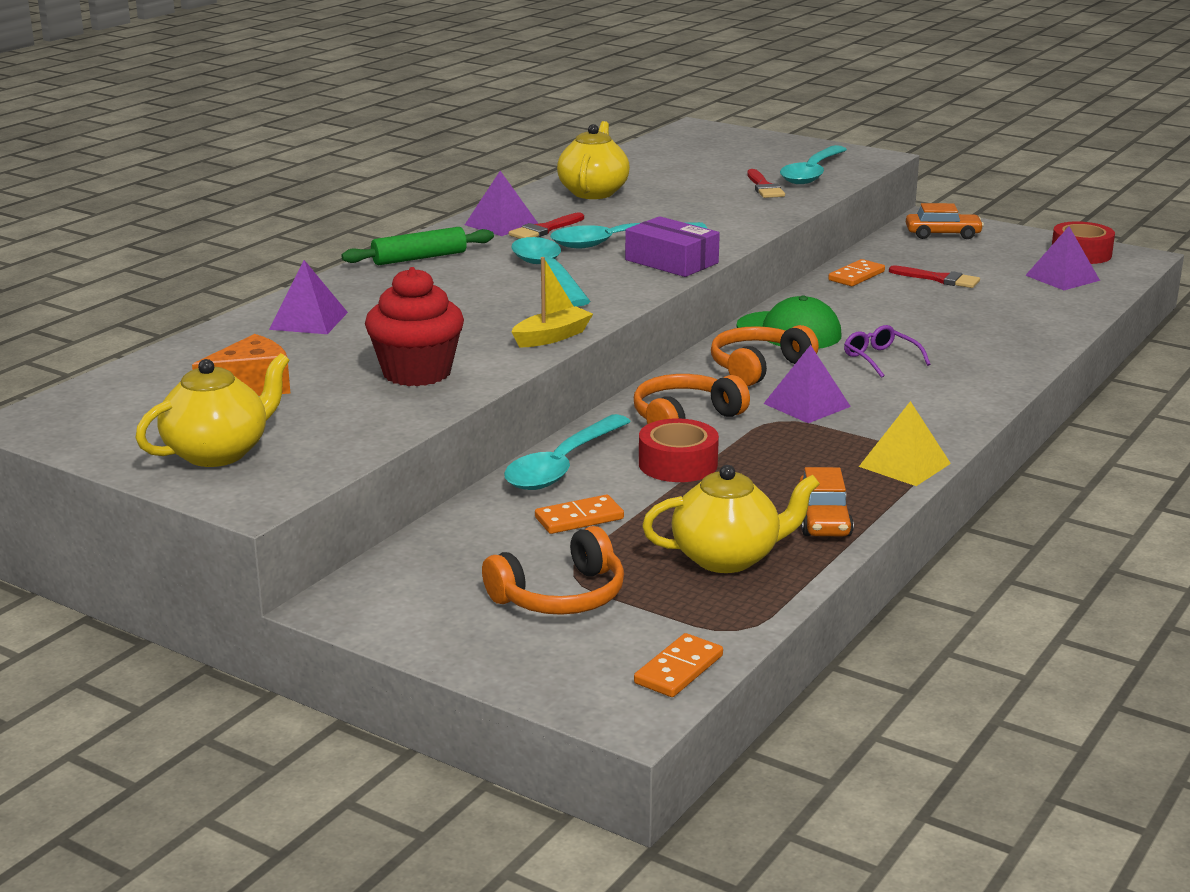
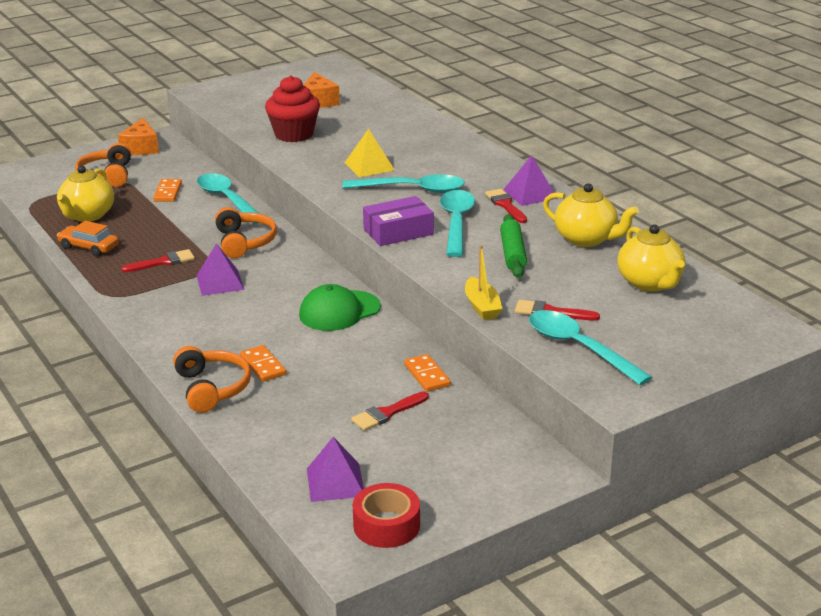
camera: 115 degrees right, 5 degrees up
yellow teapot [136,353,289,467] -> yellow teapot moved to [617,224,685,292]
purple pyramid [269,260,348,334] -> none
green rolling pin [341,227,494,265] -> green rolling pin moved to [500,214,527,278]
yellow boat [512,257,593,347] -> yellow boat moved to [465,245,503,320]
orange domino [634,633,723,697] -> orange domino moved to [240,345,286,382]
red tape [639,419,719,482] -> none
orange headphones [711,325,819,386] -> orange headphones moved to [173,346,251,413]
purple glasses [844,325,931,378] -> none
yellow pyramid [859,401,951,486] -> yellow pyramid moved to [345,129,395,177]
orange car [906,203,984,239] -> none
none -> orange cheese [118,118,159,155]
none -> red brush [121,249,195,272]

